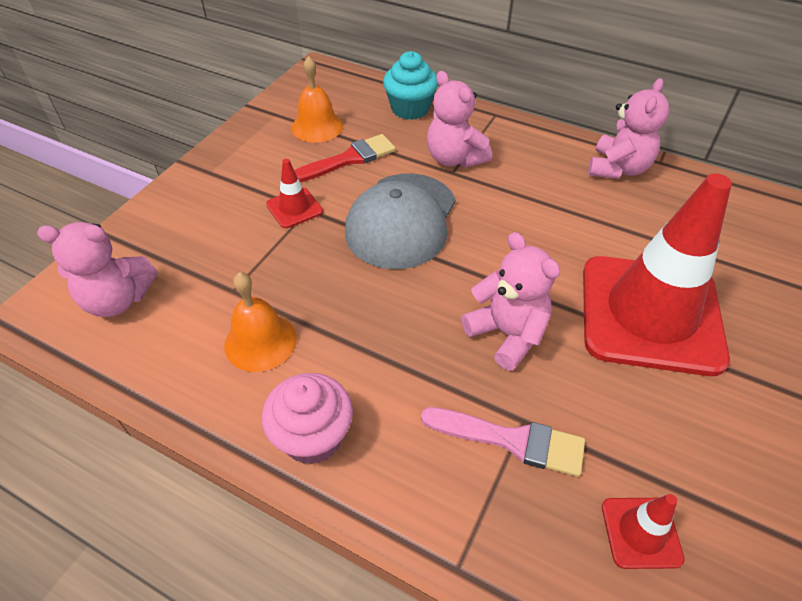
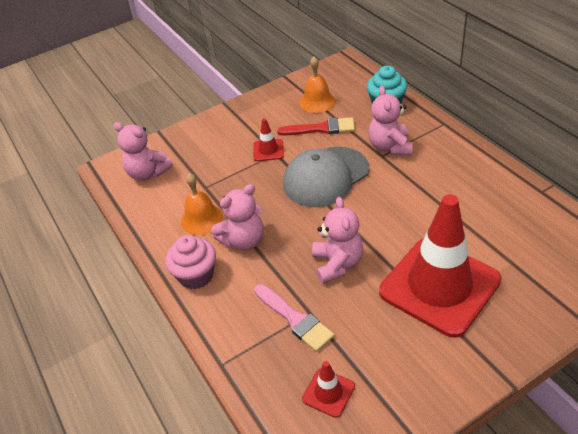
camera: 35 degrees right, 5 degrees down
pink teddy bear [588,78,669,179] -> pink teddy bear moved to [212,184,264,250]

